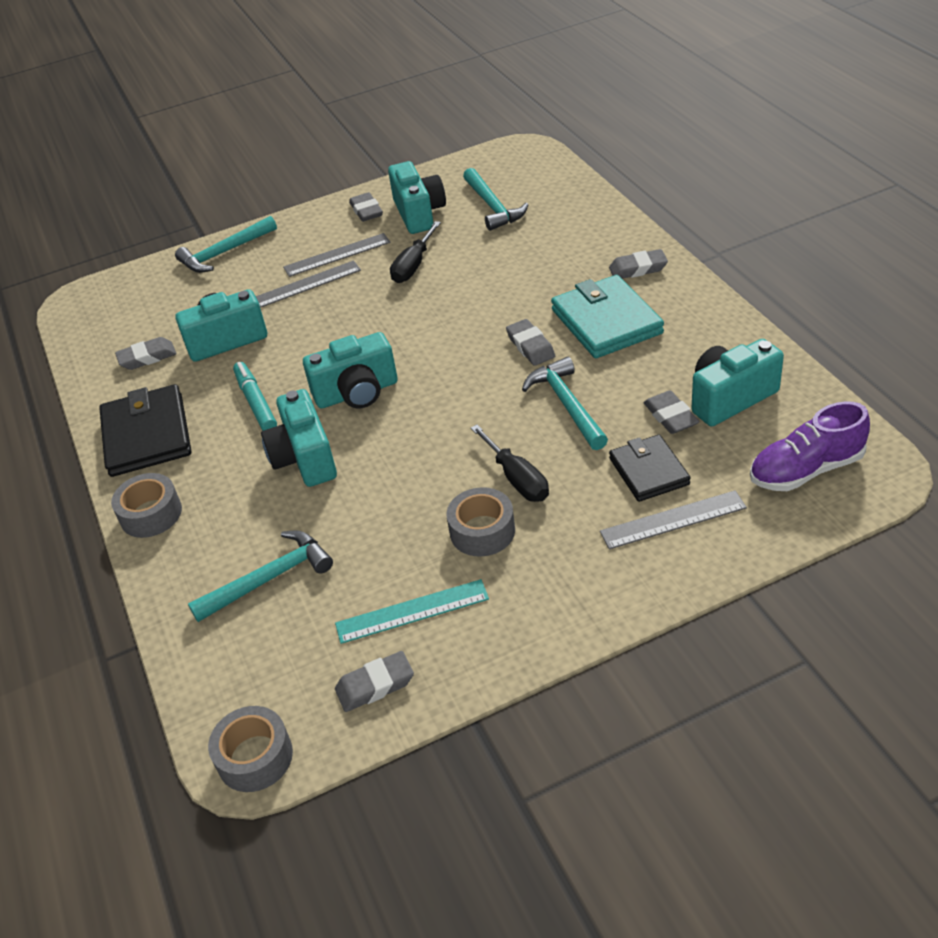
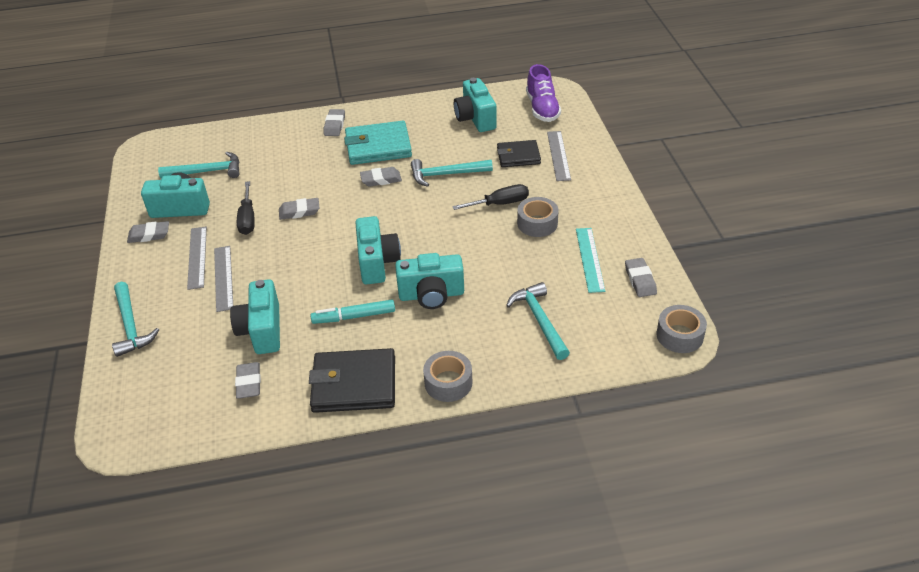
camera: 80 degrees left, 0 degrees up
black screwdriver [390,221,441,283] -> black screwdriver turned 45 degrees clockwise [237,181,255,235]
grey eraser [643,391,700,434] -> grey eraser moved to [279,198,320,220]

